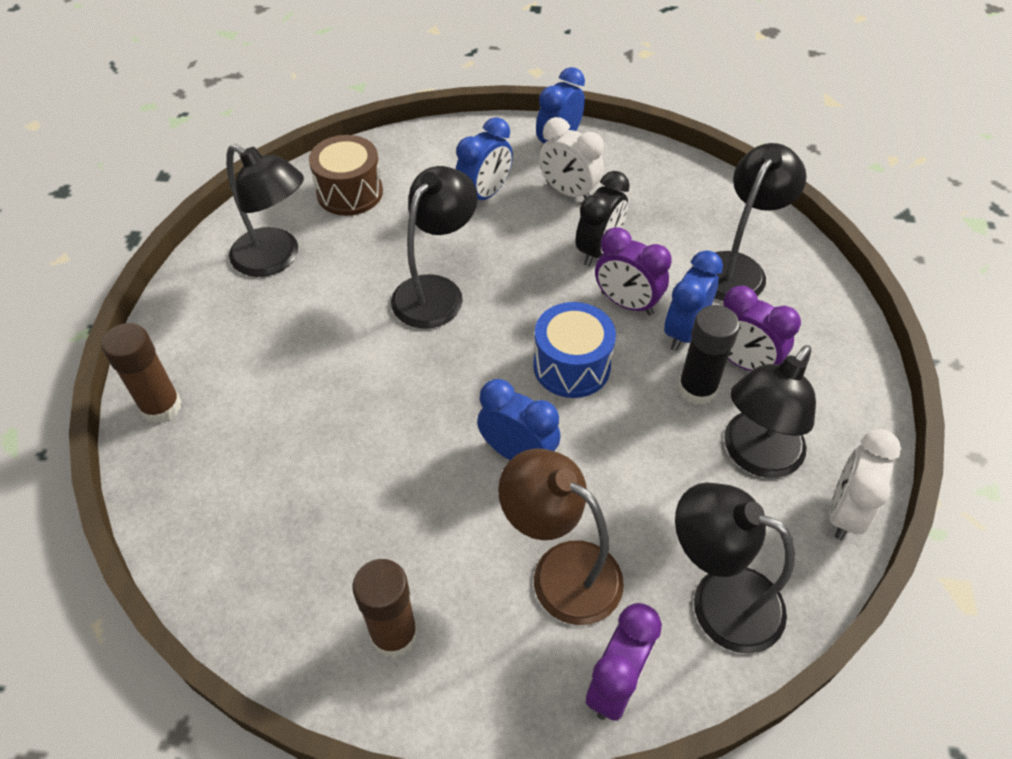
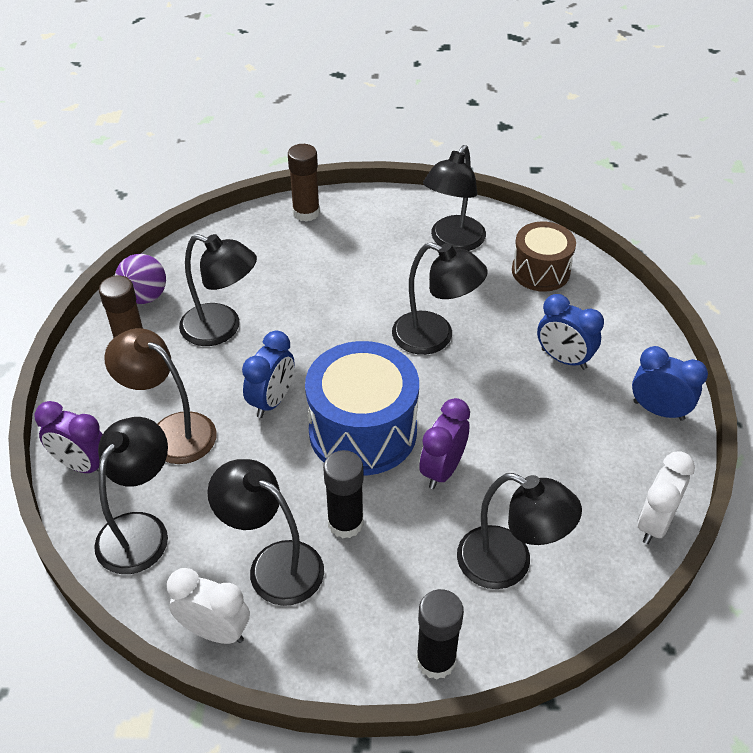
camera: 85 degrees right, 5 degrees down
brown lamp [498,449,624,625] -> brown lamp turned 90 degrees counterclockwise [104,328,217,464]
blue drum [533,302,616,398] -> blue drum [305,341,419,475], size x1.60
white clock [539,117,604,198] -> white clock moved to [637,451,695,544]
black clock [575,171,630,266] -> none
blue clock [664,250,723,351] -> none
purple clock [723,286,801,371] -> none
none -> purple ball [115,254,166,304]
none -> black lamp [179,234,257,346]
none -> black glue stick [416,589,464,680]

